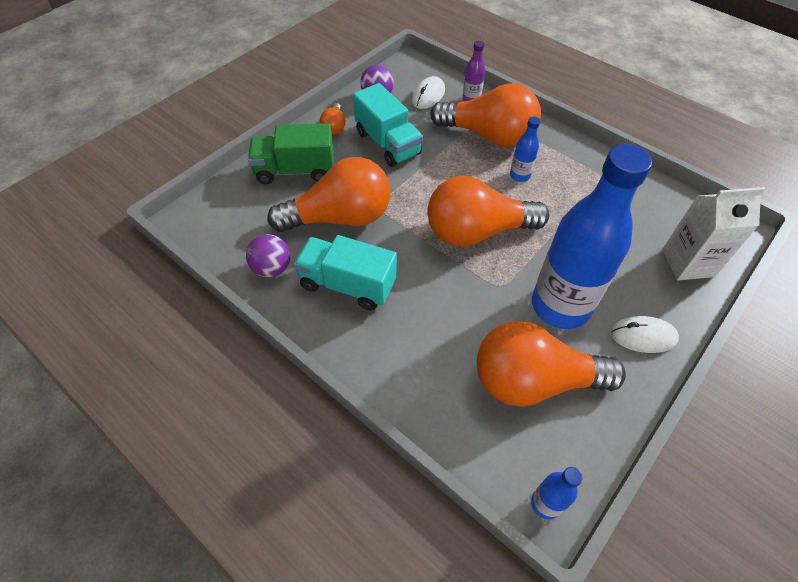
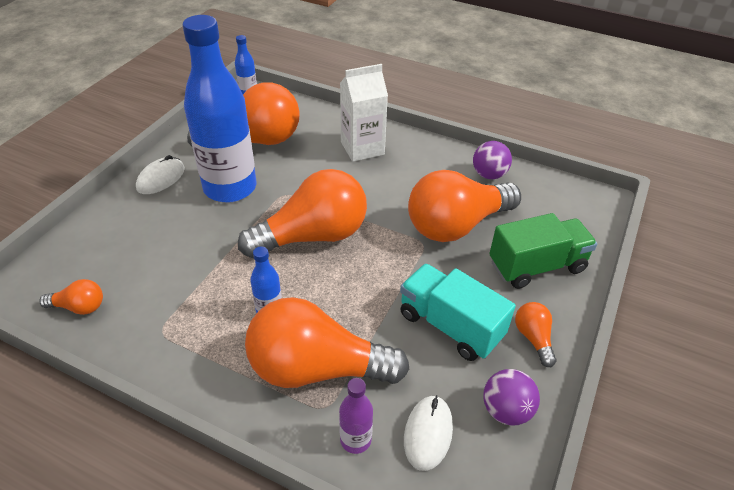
camera: 165 degrees right, 10 degrees down
turquoise truck [294,235,397,311] -> none
white mouse [611,316,679,353] -> white mouse turned 45 degrees counterclockwise [136,155,185,194]
white carton [662,187,765,280] -> white carton moved to [340,64,388,162]
none -> orange light bulb [39,279,103,315]

